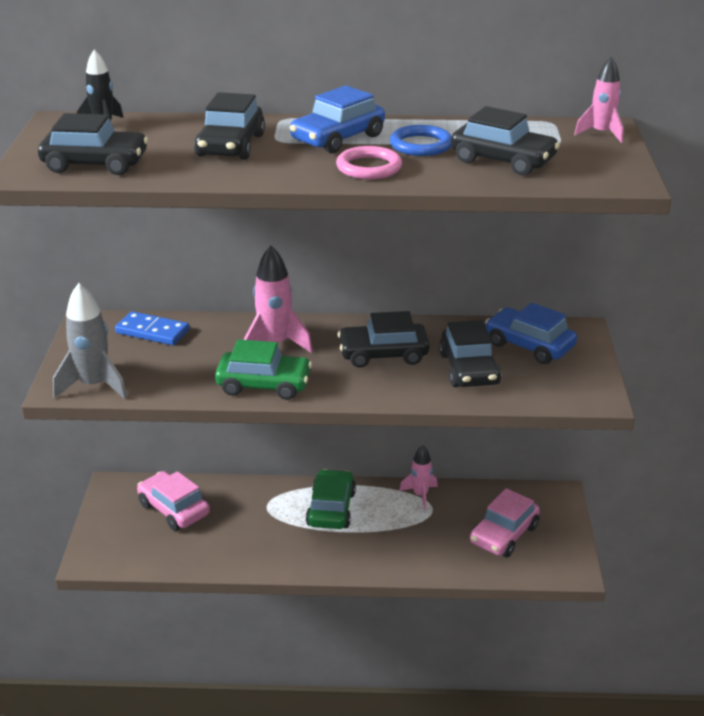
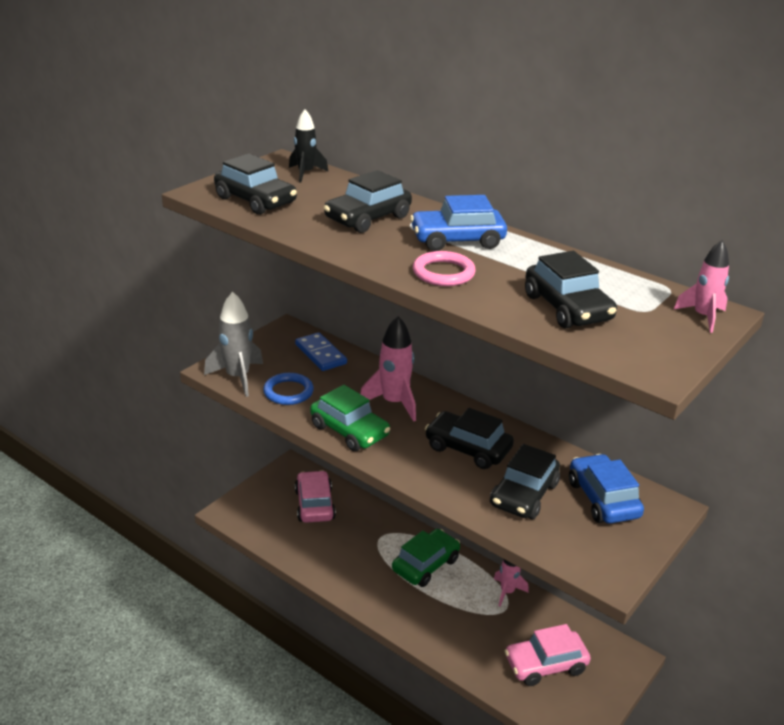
camera: 35 degrees right, 0 degrees up
blue ring [390,125,452,156] -> blue ring moved to [263,373,314,405]

